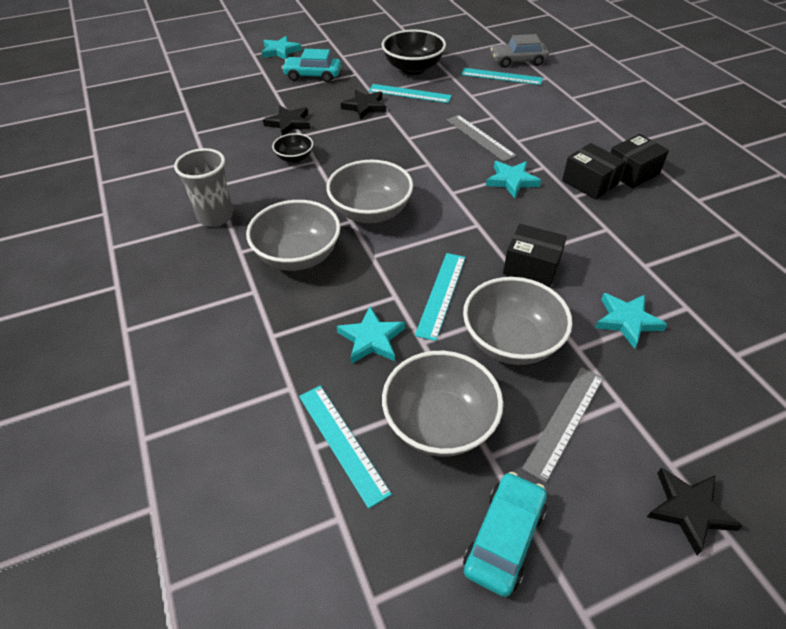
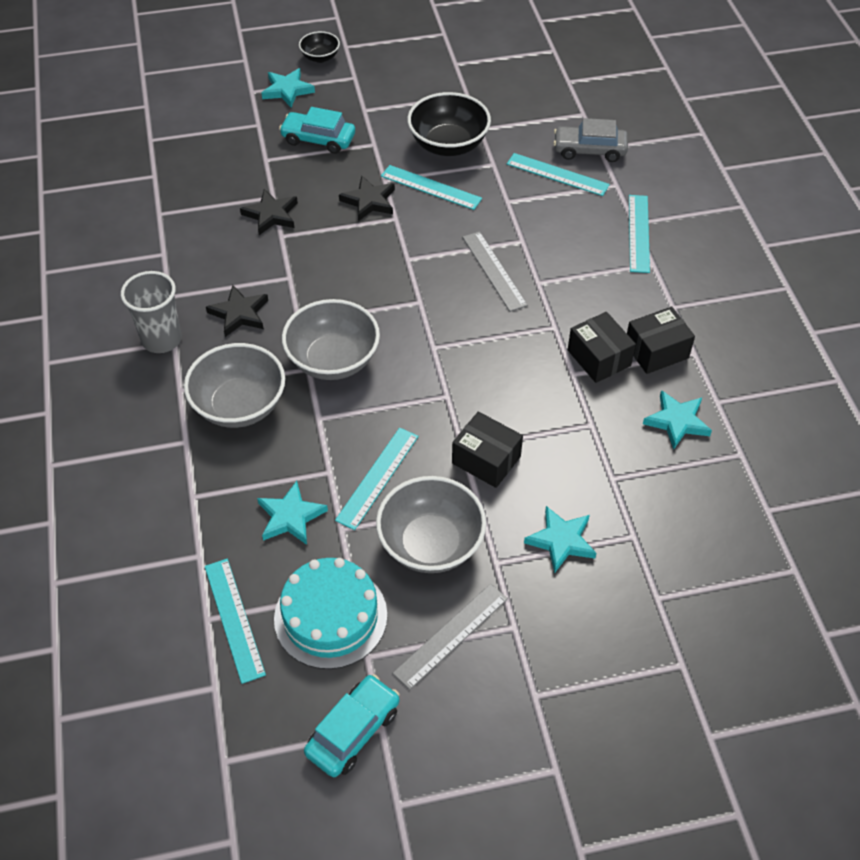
camera: 10 degrees right, 5 degrees up
black bowl [272,133,313,163] -> black bowl moved to [299,31,340,63]
grey bowl [382,351,503,457] -> turquoise cake [274,558,387,669]
turquoise star [486,161,541,198] -> turquoise star moved to [643,390,712,449]
black star [647,467,743,555] -> black star moved to [206,285,268,337]
none -> turquoise ruler [629,195,650,273]

